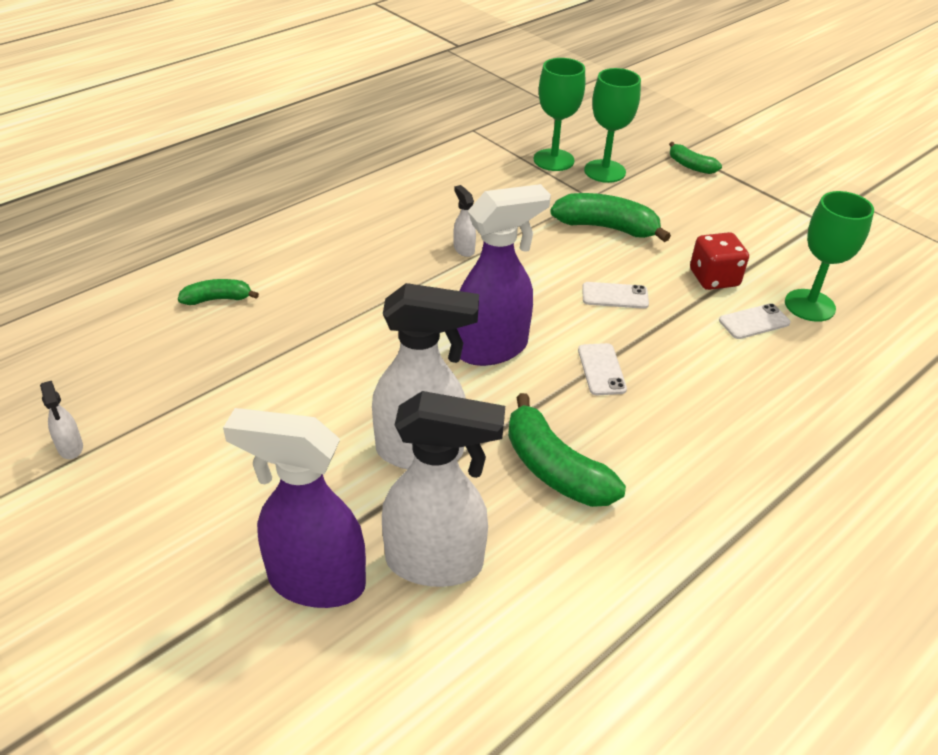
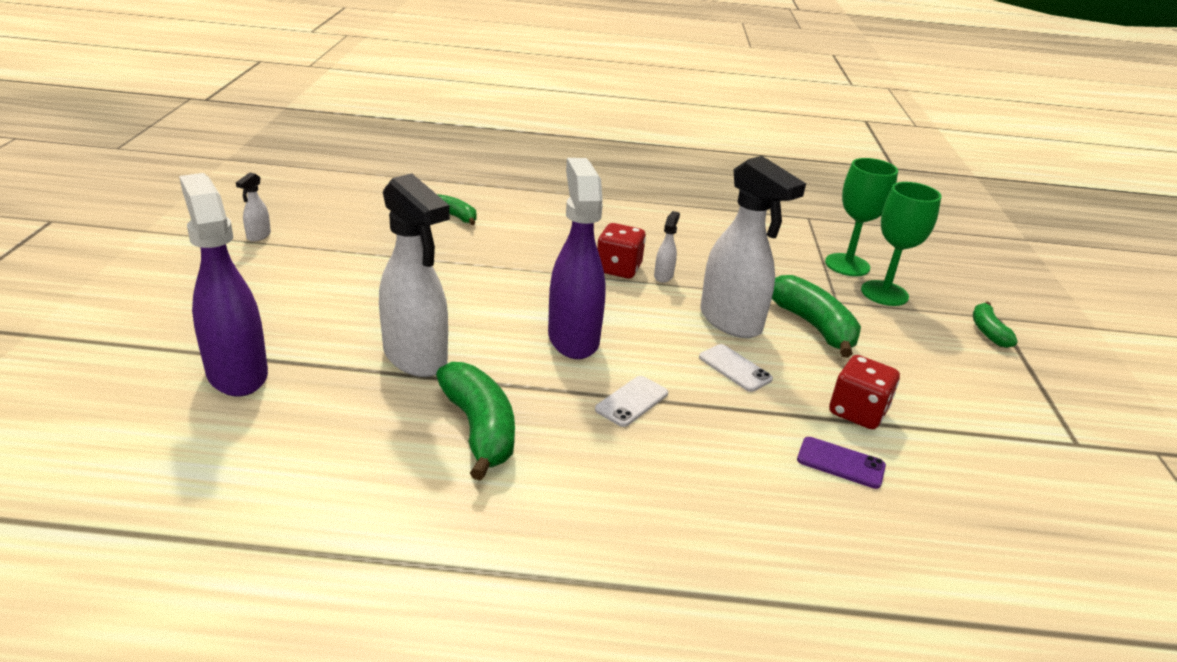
camera: 45 degrees right, 10 degrees down
white spray bottle [382,391,505,587] -> white spray bottle moved to [700,156,806,338]
purple spray bottle [457,184,551,366] -> purple spray bottle turned 120 degrees counterclockwise [548,158,606,359]
green banana [508,393,626,507] -> green banana turned 150 degrees clockwise [436,362,515,481]
white phone [719,303,791,339] -> purple phone [797,437,886,489]
green goblet [785,191,874,322] -> none
none -> red dice [597,223,646,279]

